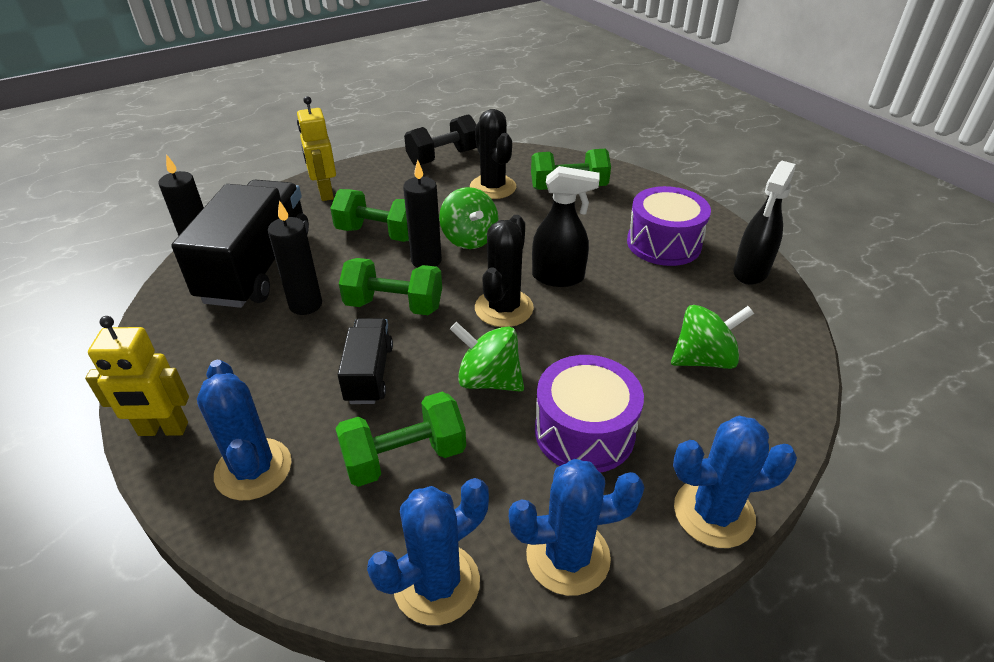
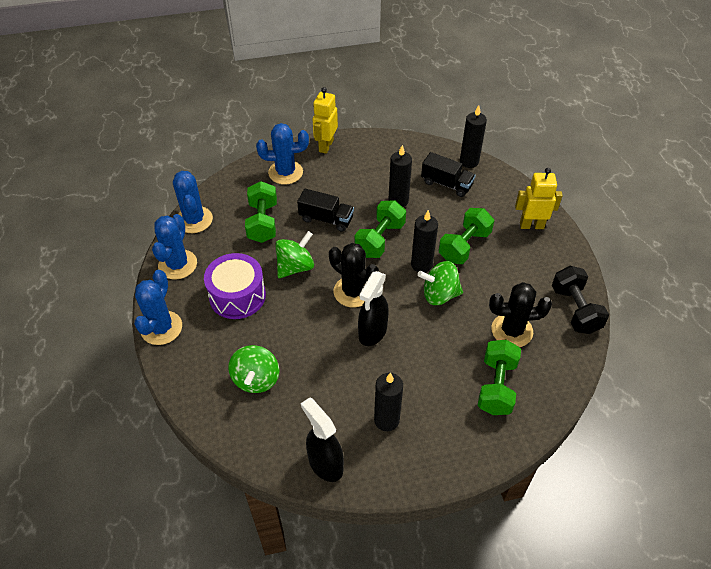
camera: 110 degrees right, 10 degrees up
black truck [171,179,309,308] -> black truck [421,152,476,197], size x0.52
purple drum [627,186,711,266] -> black candle [374,373,403,431]

